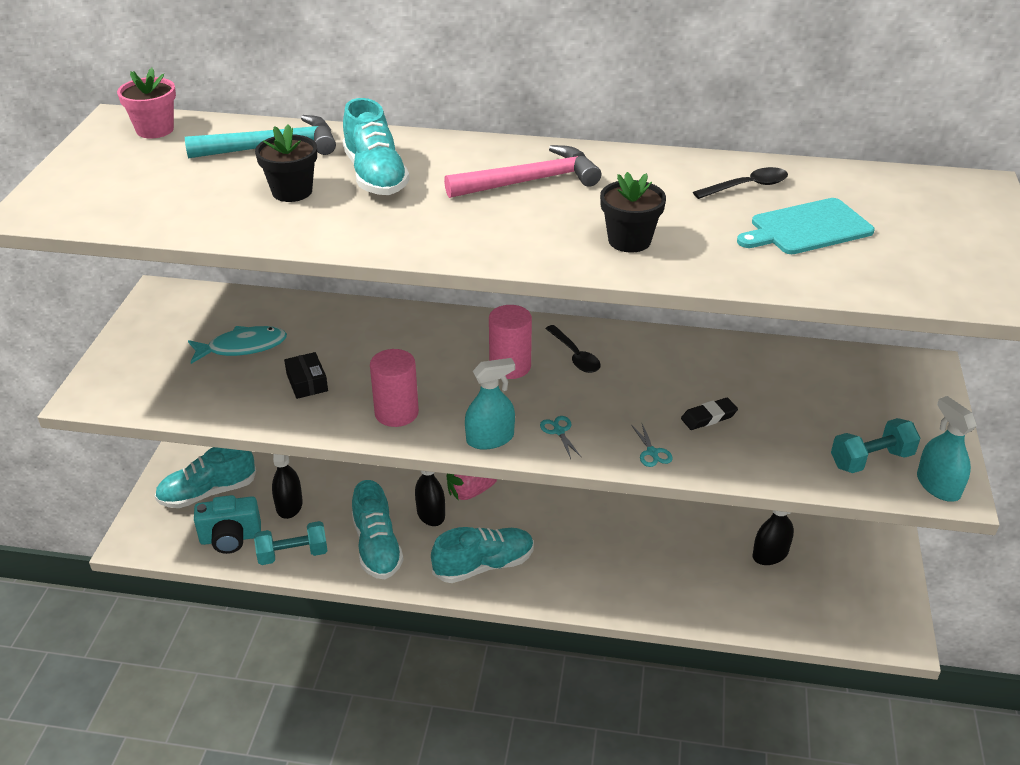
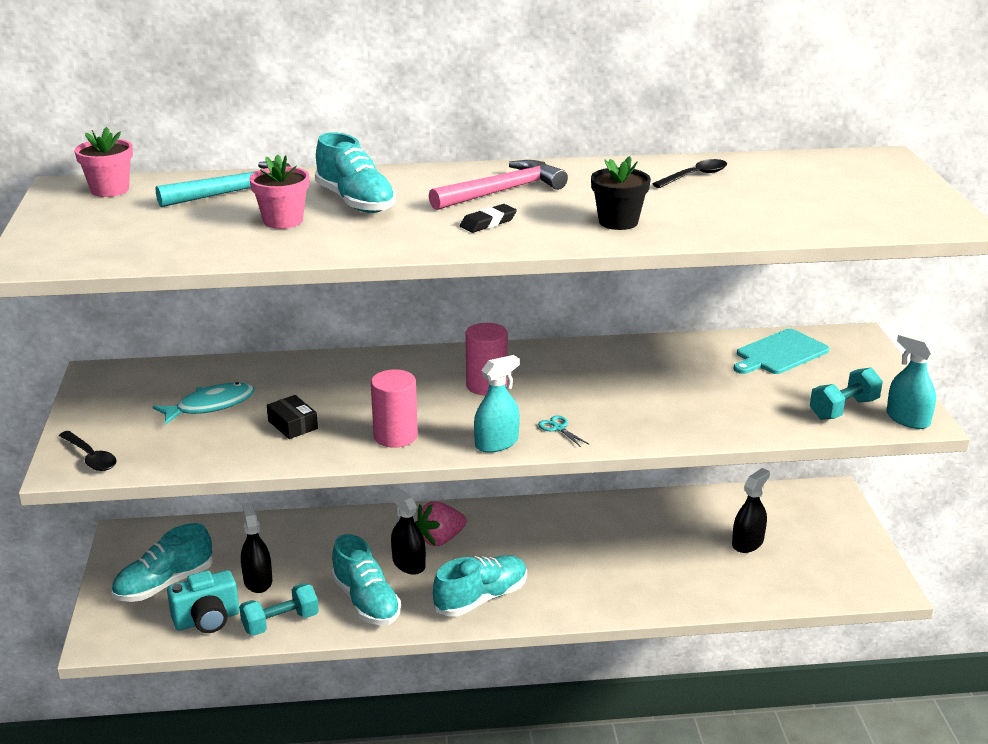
camera: 15 degrees left, 10 degrees down
black flower pot [255,125,317,202] -> pink flower pot [249,155,309,229]
black spoon [545,325,601,373] -> black spoon moved to [59,431,117,471]
turquoise scissors [631,424,673,467] -> none
black eraser [681,398,738,430] -> black eraser moved to [460,204,517,233]
turquoise cutting board [737,198,875,254] -> turquoise cutting board moved to [733,329,829,374]

